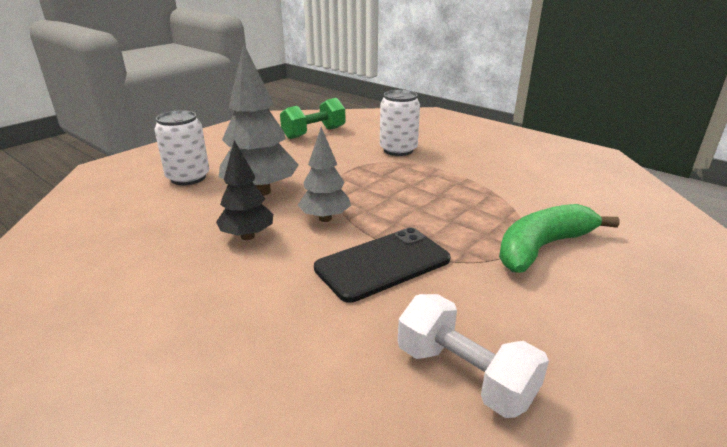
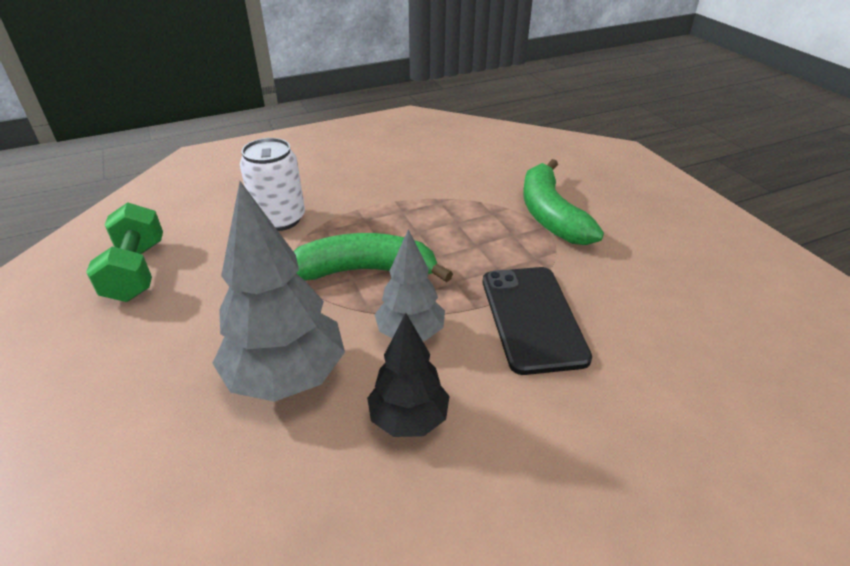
camera: 65 degrees left, 10 degrees up
white can [154,110,209,185] -> none
white dumbbell [398,294,549,418] -> none
none -> green banana [293,233,453,282]

